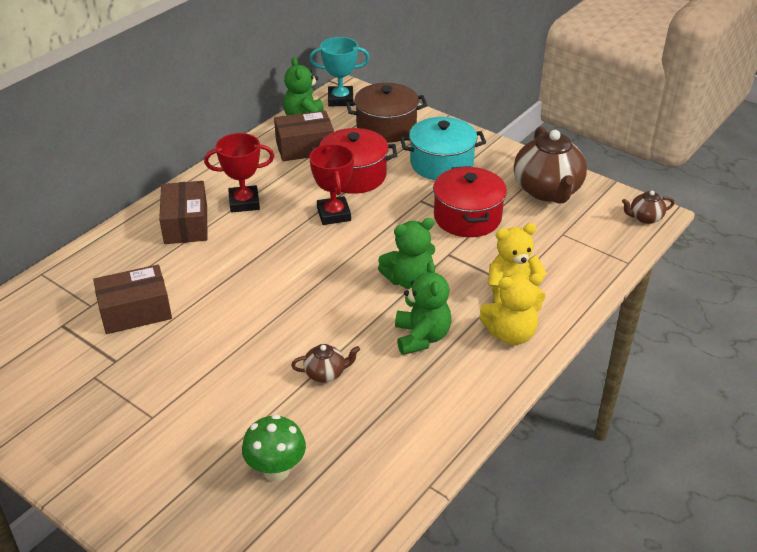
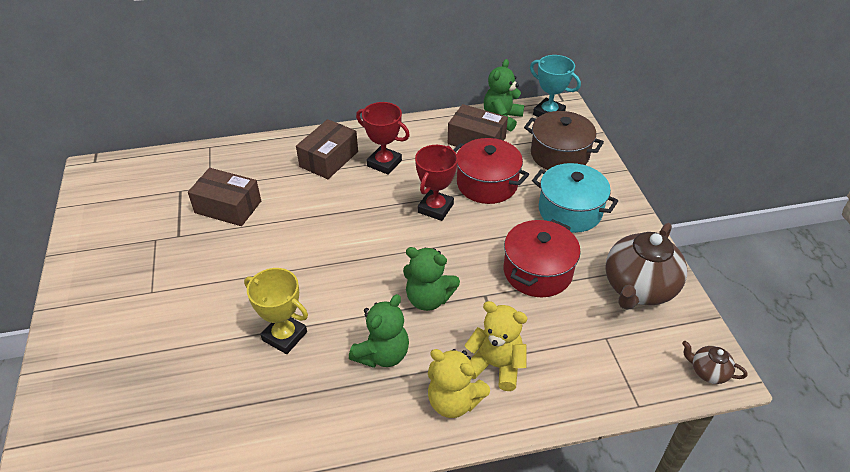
camera: 40 degrees right, 5 degrees up
green mushroom [242,414,306,481] -> none
brown teapot [291,344,360,382] -> yellow trophy [244,268,308,354]

